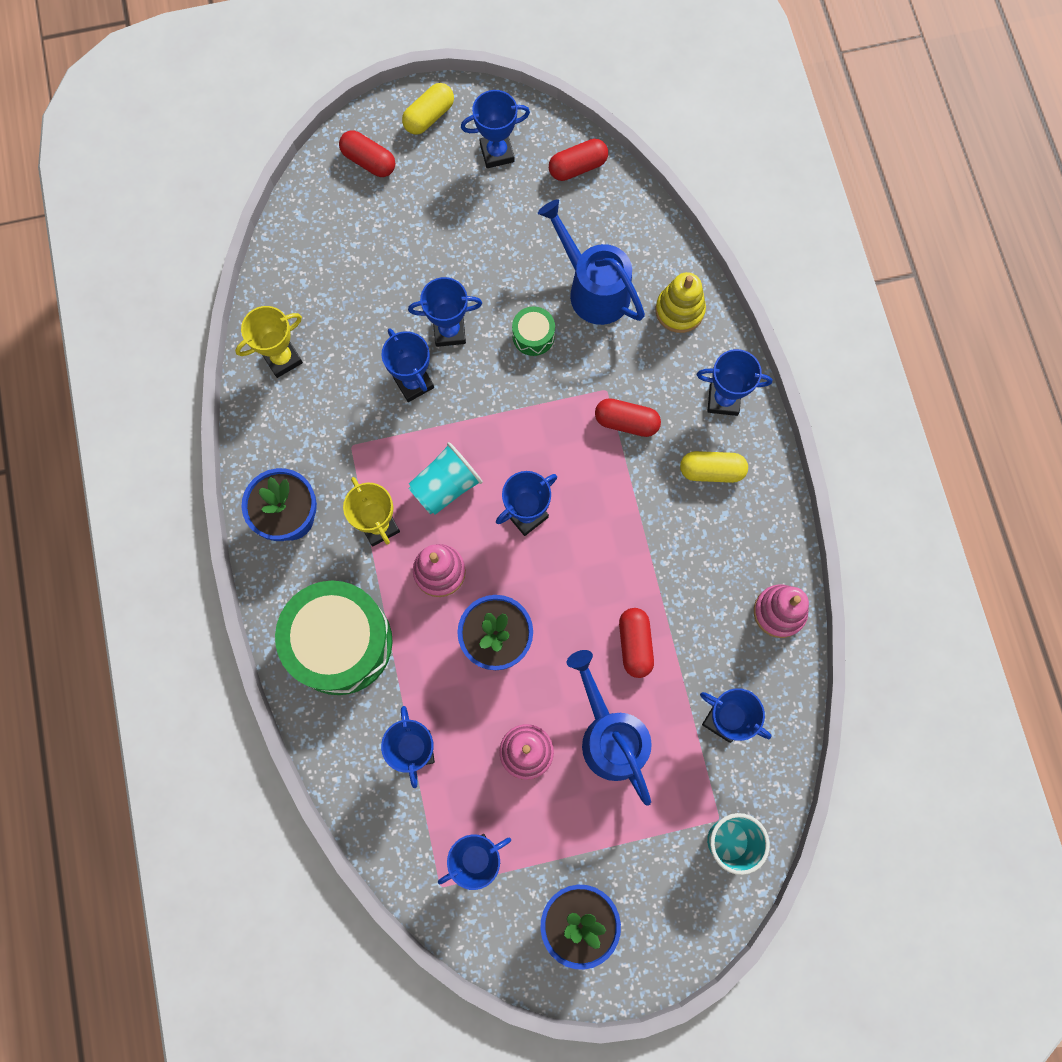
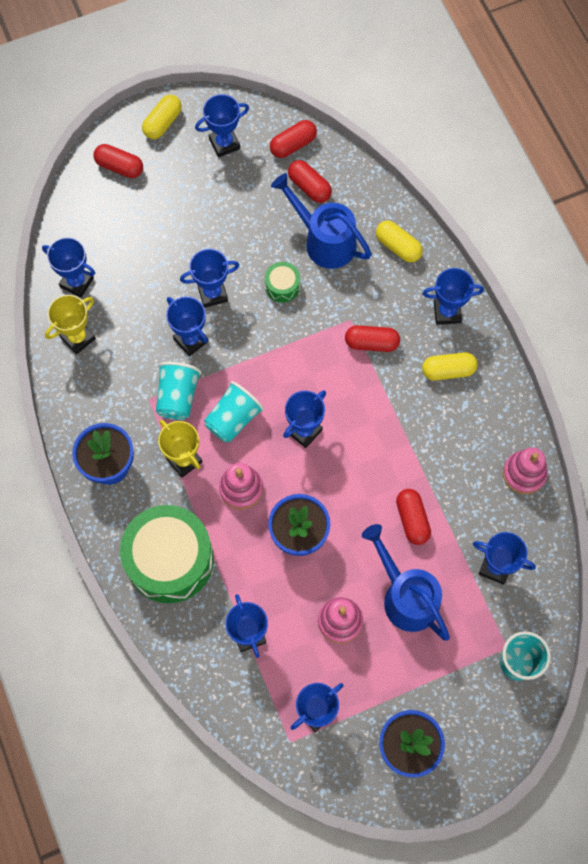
camera: 10 degrees left, 5 degrees down
yellow stacking toy [656,272,706,333] -> yellow capsule [376,221,423,263]
none -> blue trophy [42,237,95,298]
none -> turquoise cup [156,362,202,420]
none -> red capsule [288,160,332,203]

